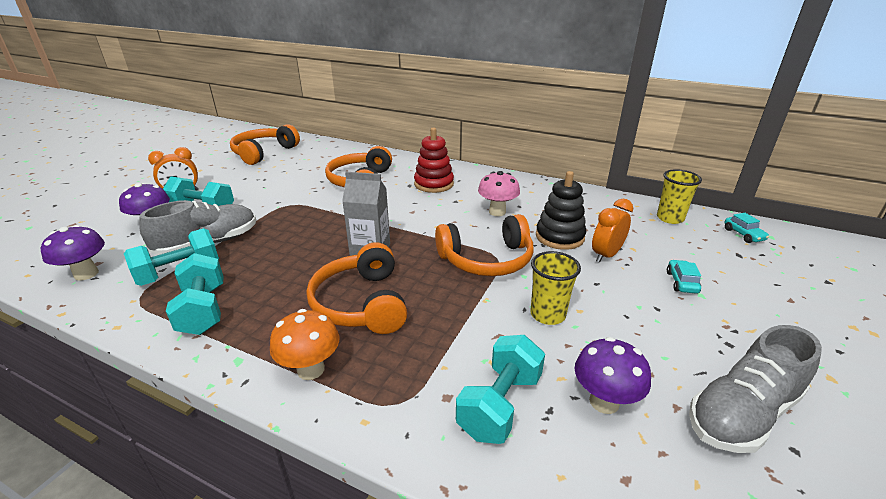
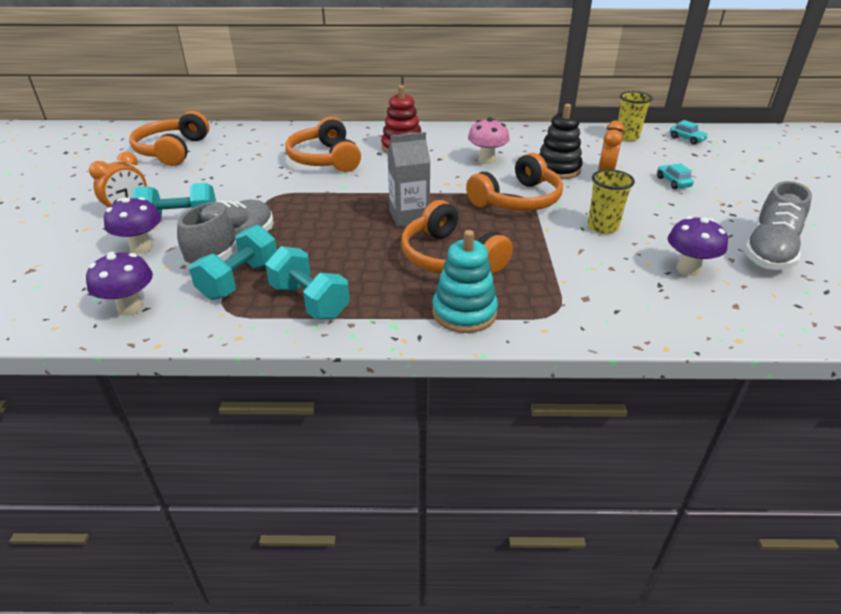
camera: 25 degrees left, 5 degrees up
orange mushroom [270,309,340,380] -> turquoise stacking toy [432,230,498,333]
turquoise dumbbell [456,335,545,444] -> none

